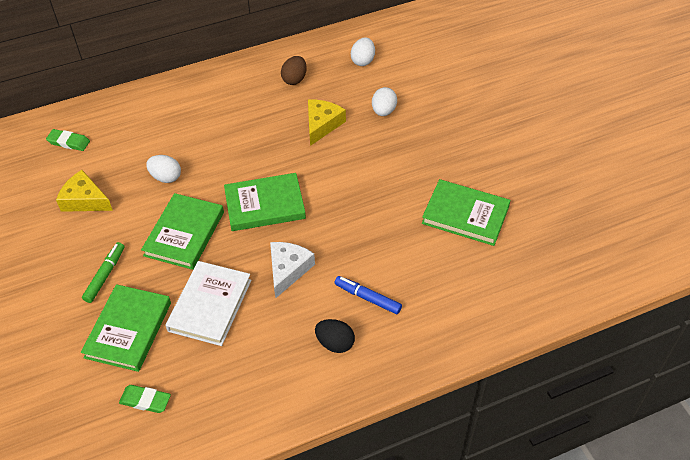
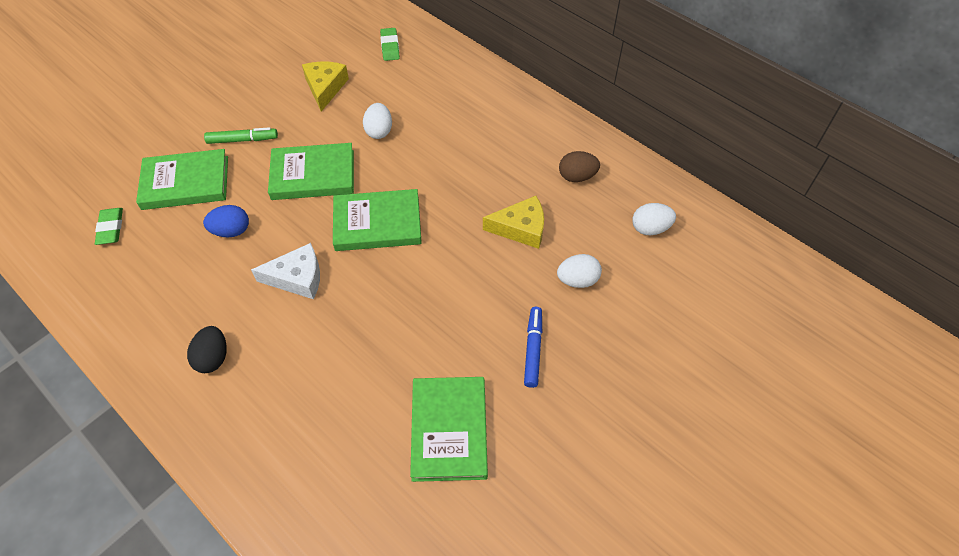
camera: 65 degrees right, 5 degrees up
white book [165,261,251,346] -> blue egg [203,205,249,237]
green book [224,173,306,231] -> green book turned 60 degrees counterclockwise [333,189,422,251]
blue marker [335,276,402,314] -> blue marker moved to [524,307,542,388]

